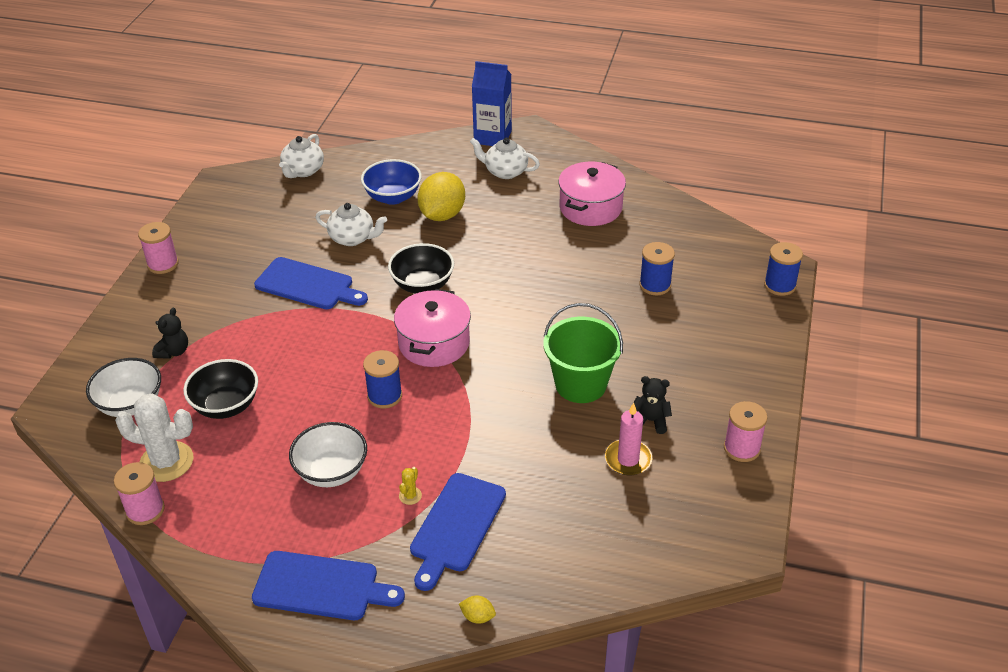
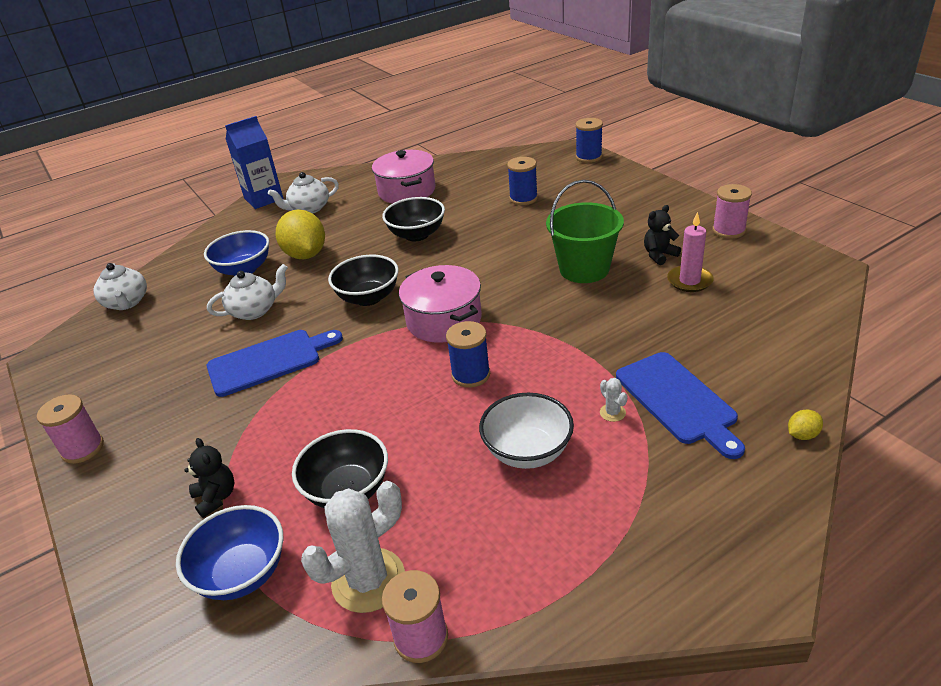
camera: 45 degrees left, 5 degrees down
white bowl [86,358,161,417] -> blue bowl [176,505,284,600]
blue cutting board [252,551,405,620] -> none
yellow cactus [399,467,422,505] -> white cactus [600,378,628,422]
none -> black bowl [382,197,445,241]

